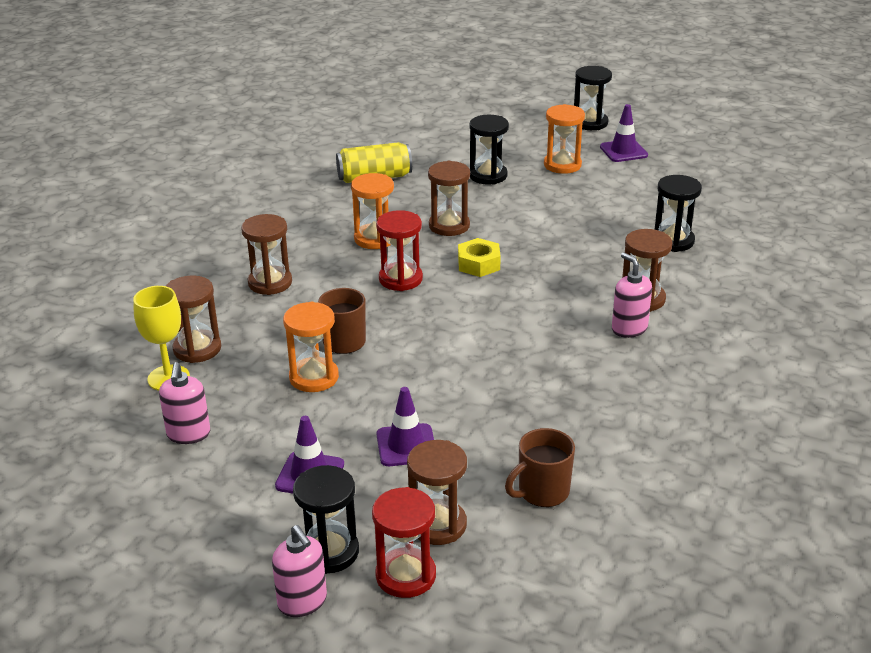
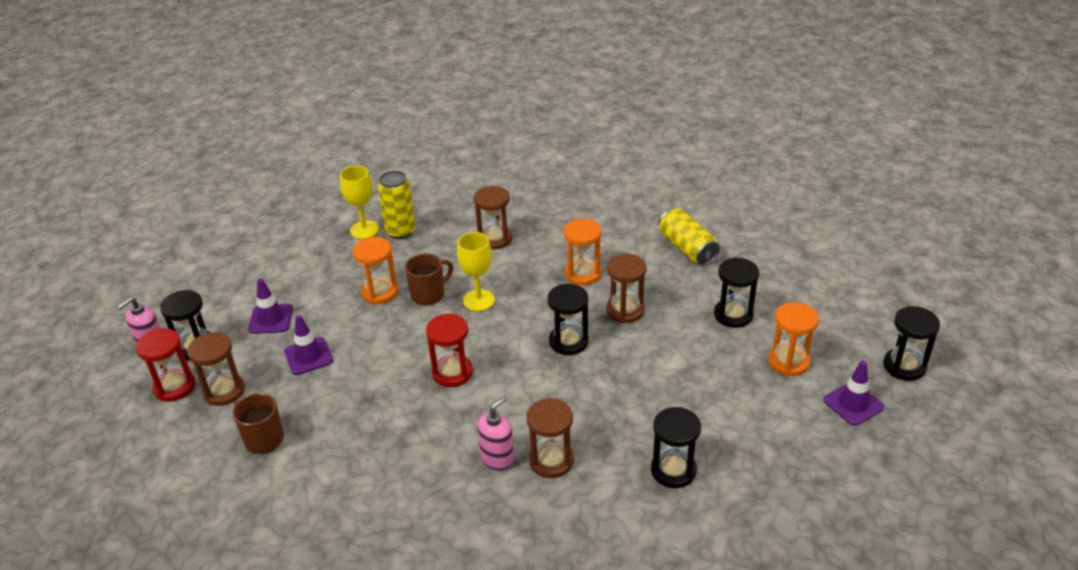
camera: 75 degrees right, 5 degrees up
pink soap dispenser [159,362,210,444] -> none
brown hourglass [166,276,221,363] -> yellow can [378,171,415,239]
red hourglass [376,210,423,291] -> red hourglass moved to [426,313,473,387]
yellow nut [458,238,501,277] -> black hourglass [547,284,588,355]
none -> yellow goblet [457,232,495,311]

